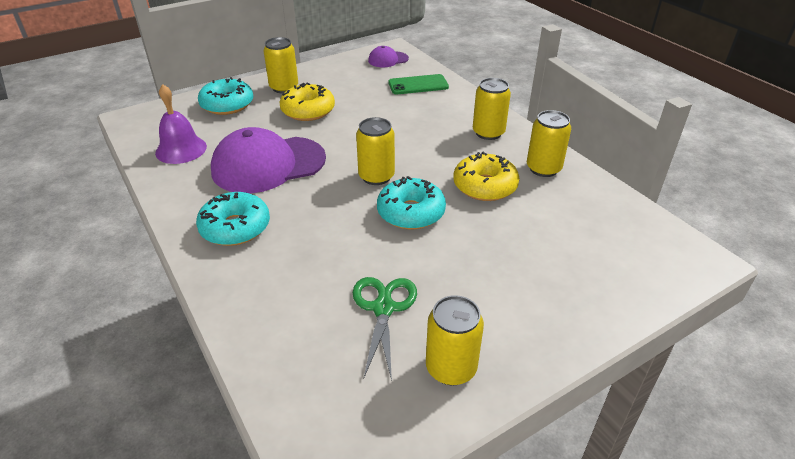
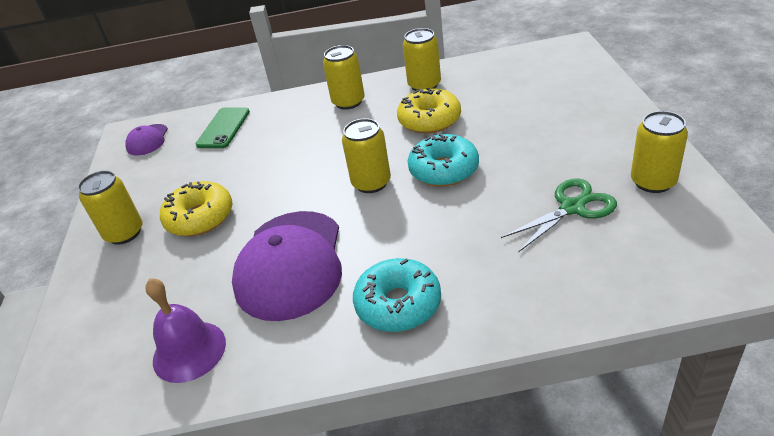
camera: 60 degrees left, 0 degrees up
turquoise donut [198,77,253,115] -> none
green scissors [353,277,417,381] -> green scissors turned 120 degrees clockwise [501,178,617,252]

